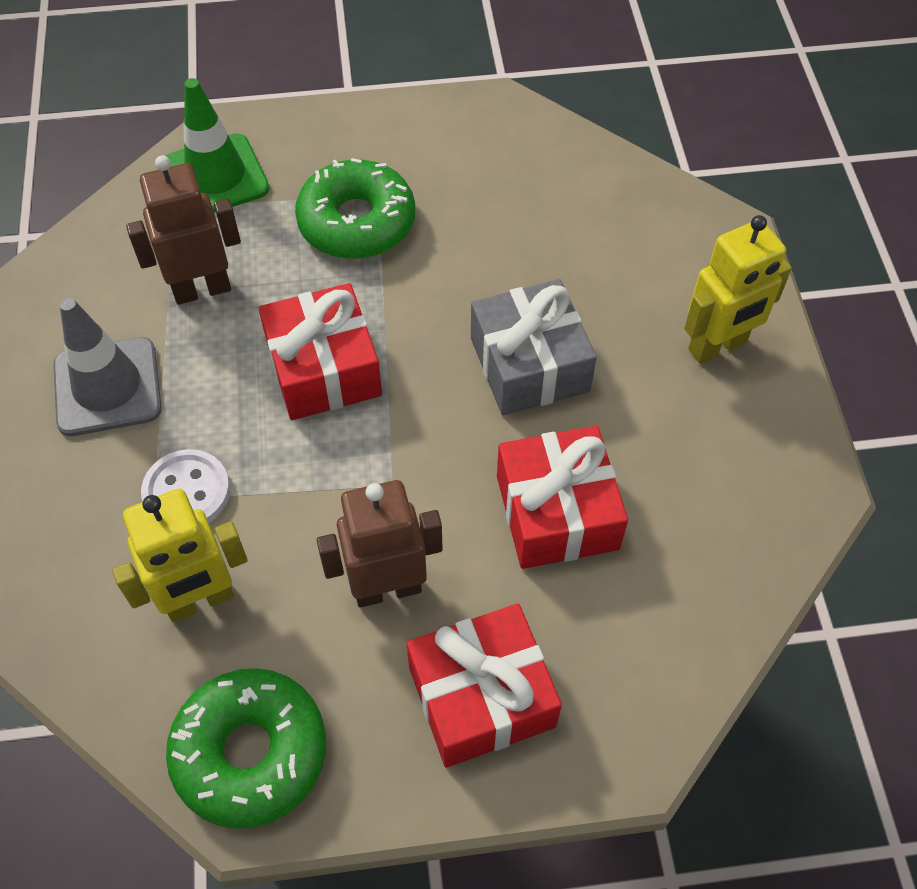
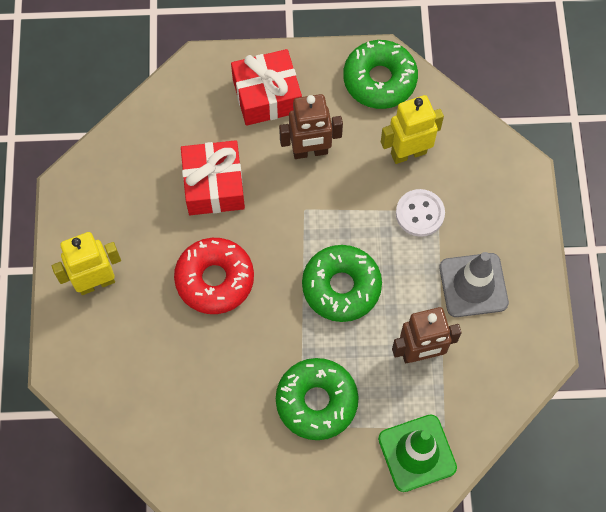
camera: 175 degrees left, 10 degrees up
red gift [259,283,382,420] -> green donut [302,245,382,322]
grey gift [471,279,597,415] -> red donut [174,238,254,314]

